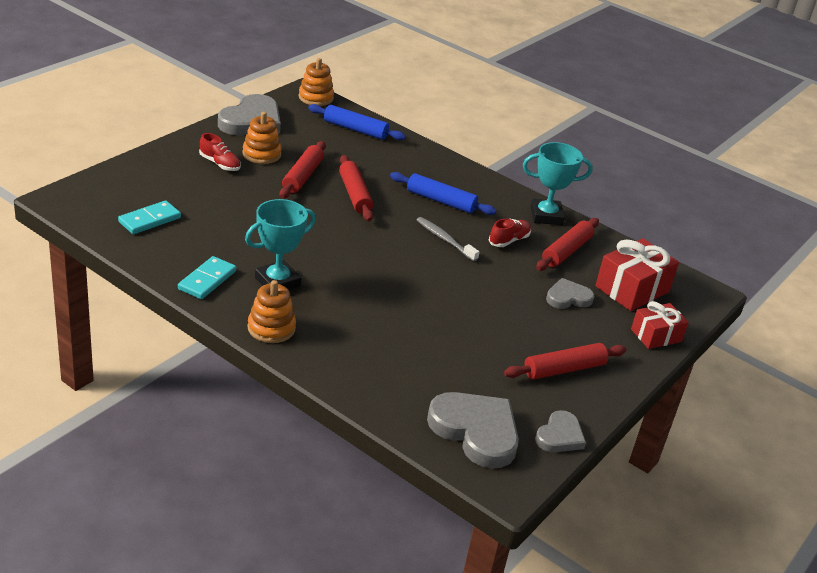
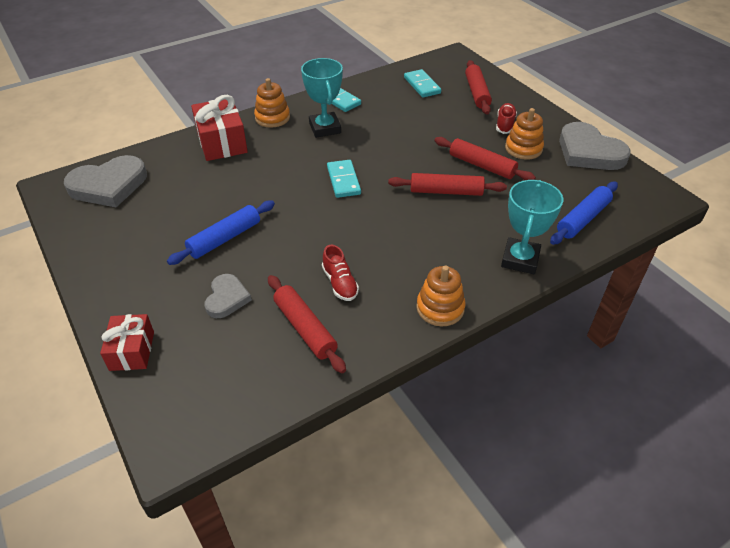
camera: 115 degrees right, 10 degrees up
red shoe [199,133,241,171] -> red shoe turned 135 degrees clockwise [496,103,517,134]
orange stacking toy [299,58,334,106] -> orange stacking toy moved to [416,265,466,327]
blue rolling pin [390,172,496,215] -> blue rolling pin moved to [167,200,275,265]
grey toothbrush [417,217,480,262] -> none
red rolling pin [504,343,627,380] -> red rolling pin moved to [465,60,492,114]
turquoise trophy [523,142,593,225] -> turquoise trophy moved to [501,180,563,274]
grey heart [535,410,586,452] -> none
red gift [595,238,679,311] -> red gift moved to [191,95,248,161]
none -> turquoise domino [327,160,361,198]

